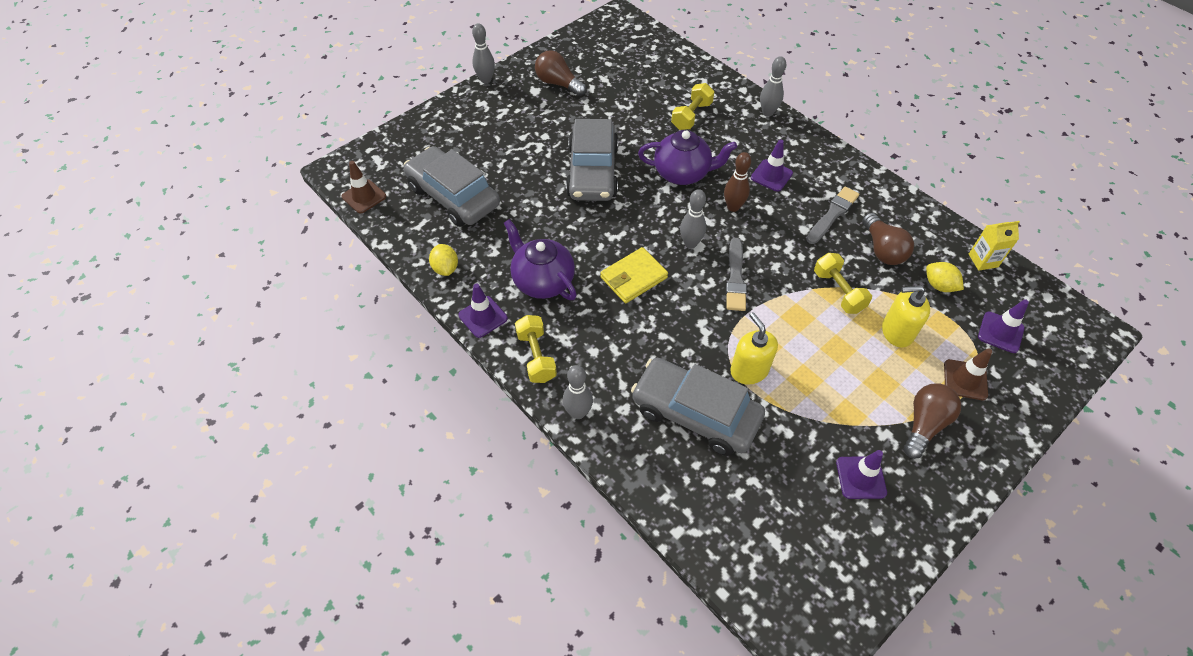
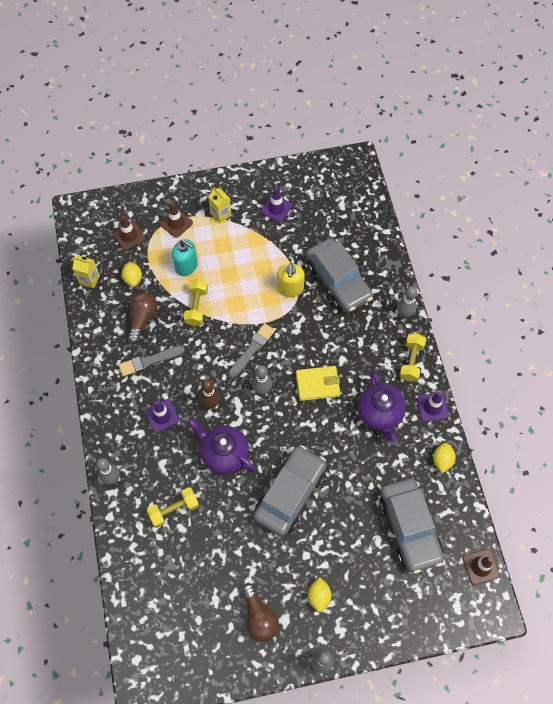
camera: 150 degrees left, 10 degrees up
yellow soap dispenser [882,286,930,348] -> turquoise soap dispenser [172,239,198,276]
brown light bulb [904,383,961,459] -> yellow carton [208,187,231,224]
purple traffic cone [978,299,1029,353] -> brown traffic cone [113,215,145,250]
none -> yellow lemon [308,577,332,612]

